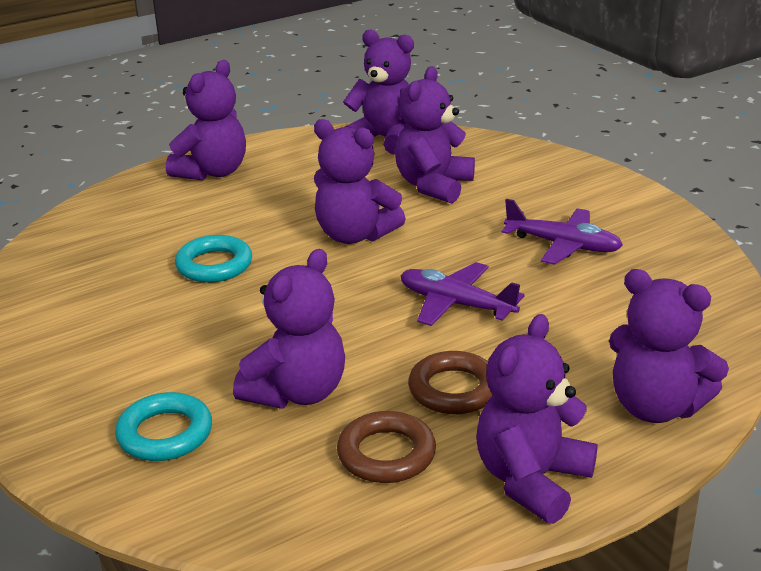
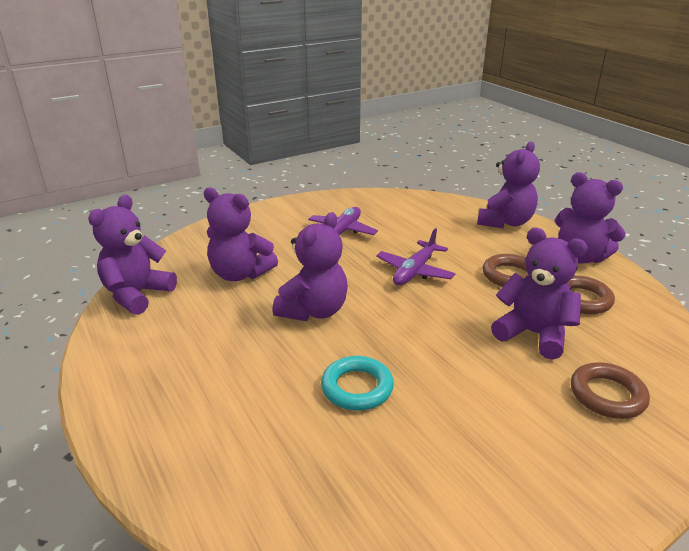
camera: 90 degrees left, 0 degrees up
turquoise ring [115,392,212,461] -> brown ring [571,362,650,419]
purple teddy bear [166,60,246,181] -> none

